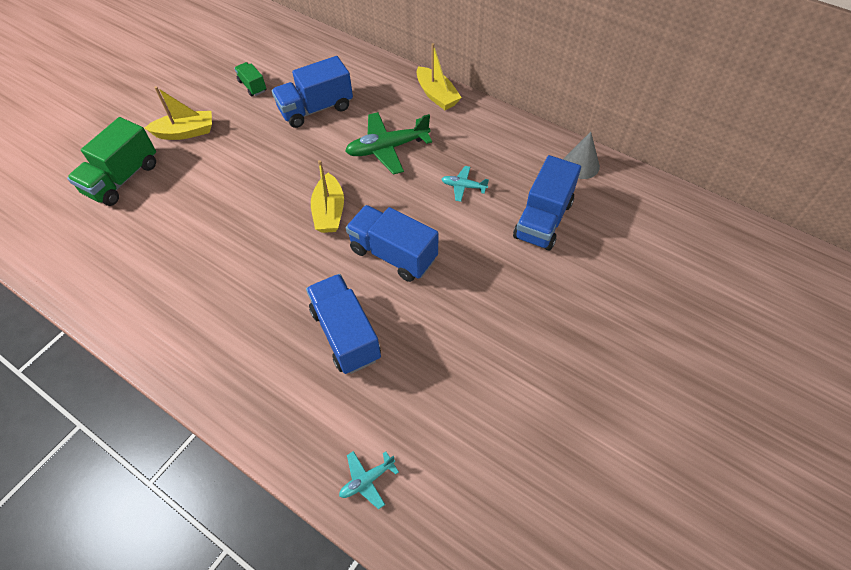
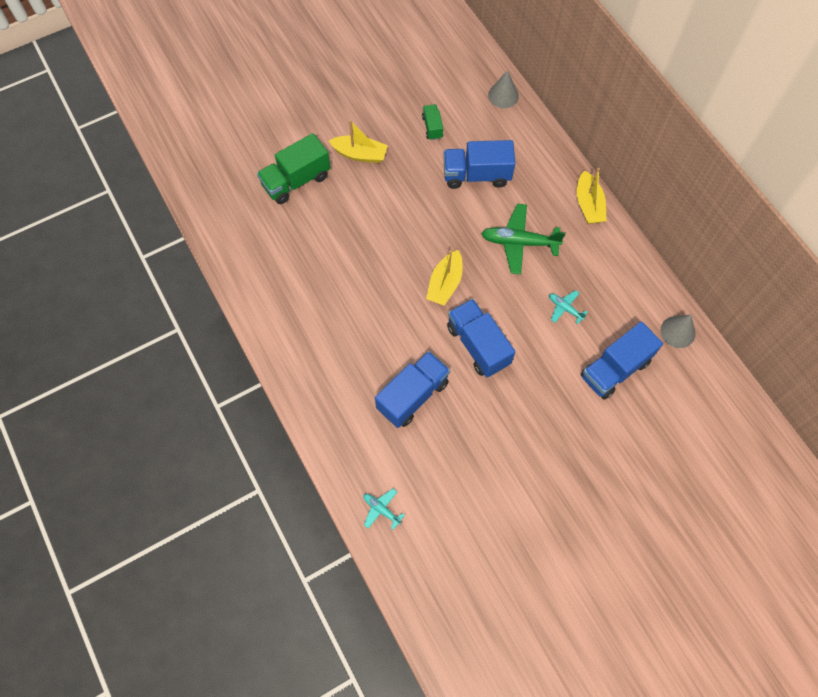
camera: 25 degrees right, 10 degrees up
blue truck [306,274,381,374] -> blue truck turned 45 degrees clockwise [375,351,450,428]
turquoise plane [339,451,399,510] -> turquoise plane turned 45 degrees clockwise [363,489,405,530]
none -> grey cone [488,70,519,108]

